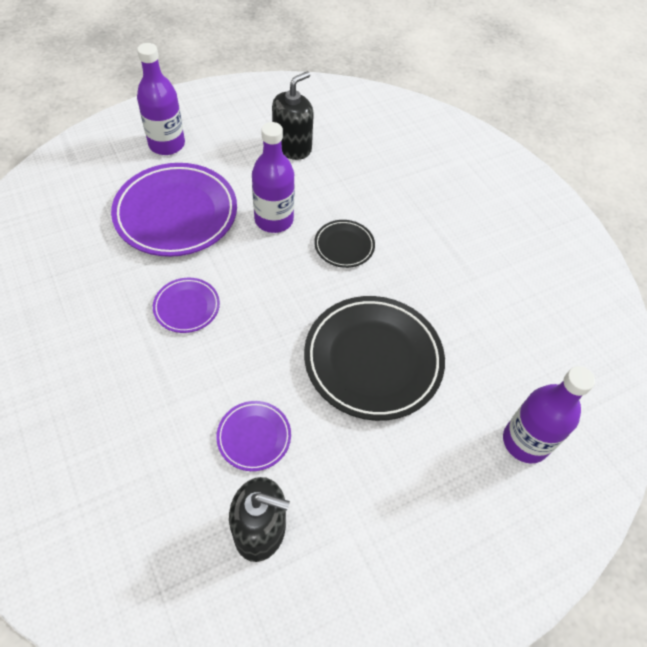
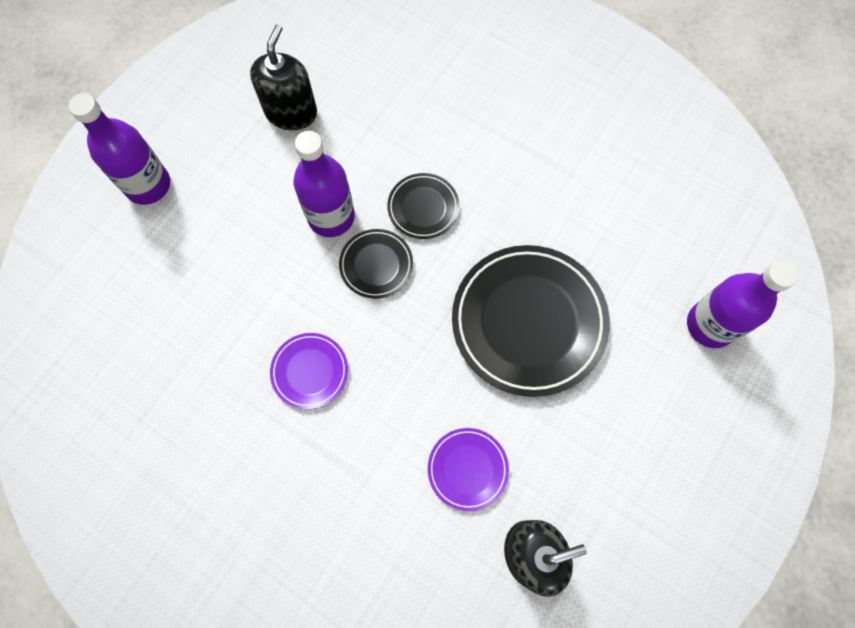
camera: 25 degrees left, 15 degrees up
purple plate [111,163,237,257] -> none
none -> black plate [339,229,413,299]

